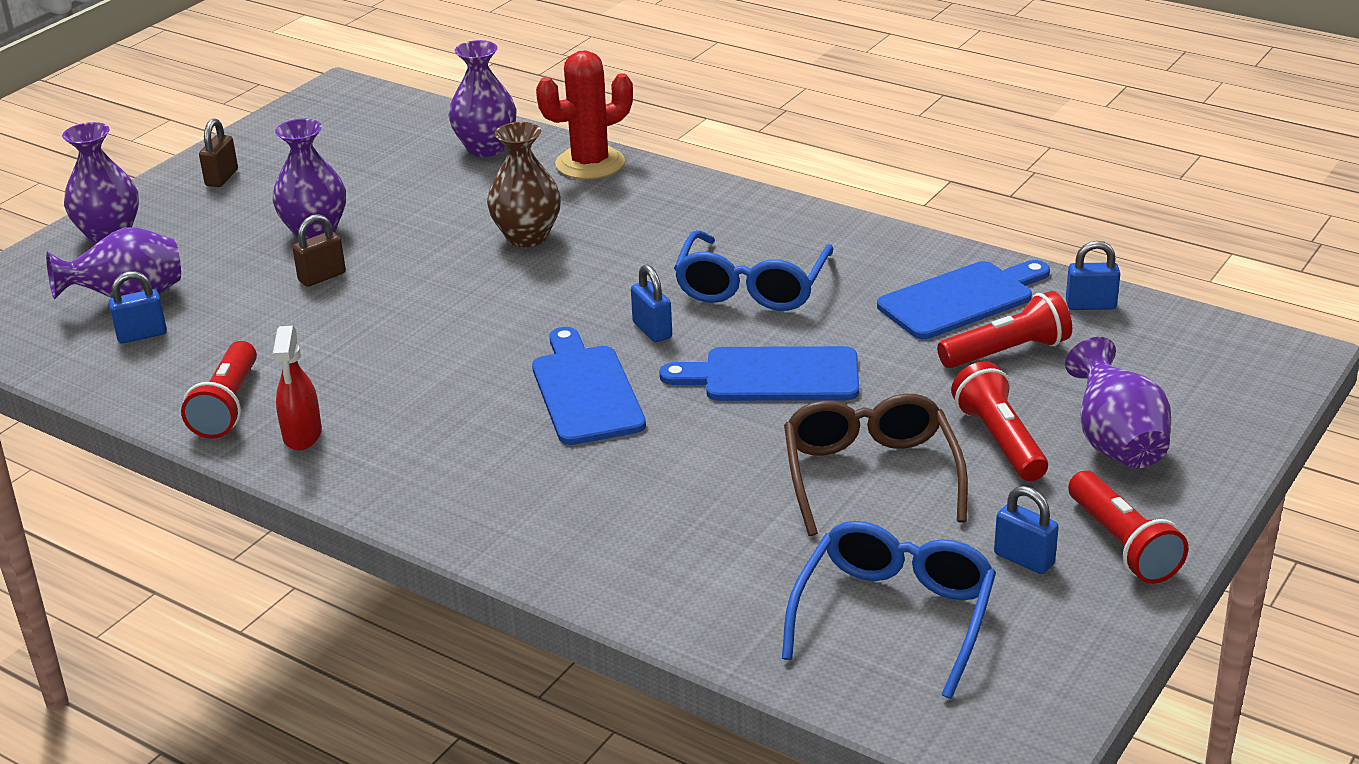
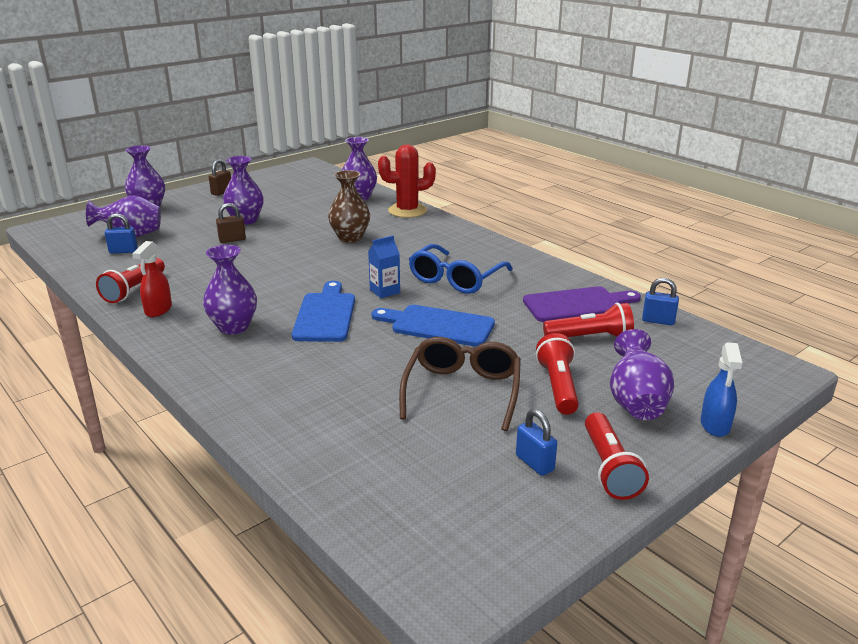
camera: 15 degrees right, 5 degrees down
blue padlock [631,264,672,342] -> blue carton [368,236,400,298]
blue glasses [782,521,996,699] -> none
blue cutting board [877,260,1050,339] -> purple cutting board [523,286,641,322]
none -> purple vase [203,245,257,334]
none -> blue spray bottle [701,342,742,437]

